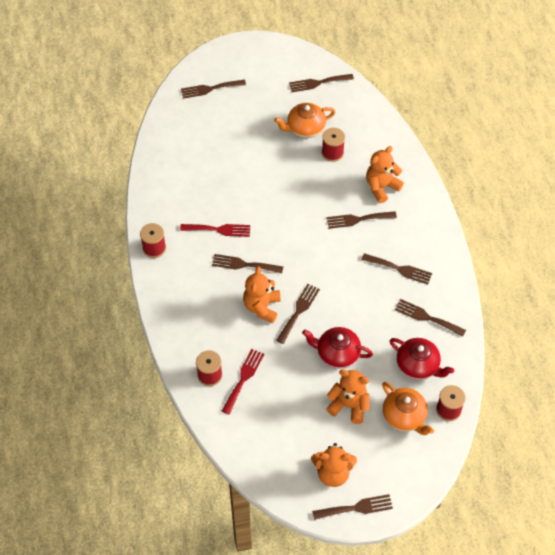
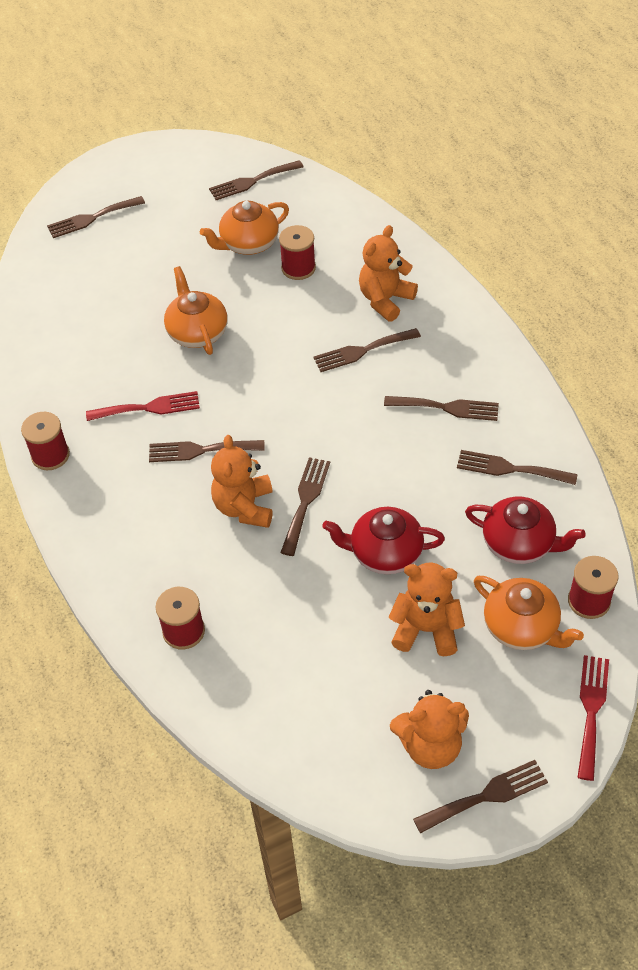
camera: 10 degrees left, 5 degrees down
red fork [222,349,264,415] -> red fork moved to [577,655,609,781]
none -> orange teapot [164,266,228,355]

